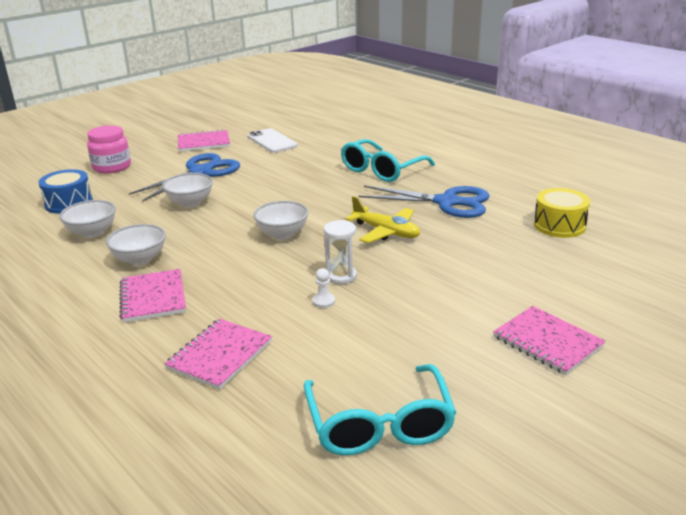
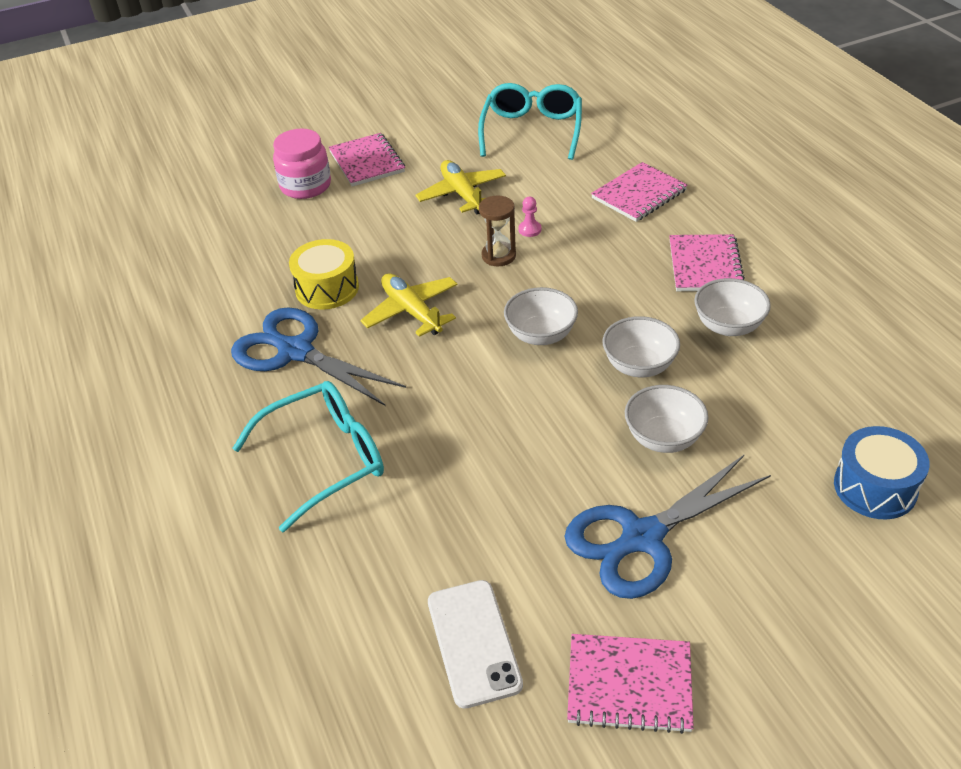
camera: 160 degrees left, 15 degrees up
white bowl [59,200,116,238] -> white bowl moved to [602,316,680,377]
pink jar [87,125,131,173] -> pink jar moved to [273,129,331,199]
white pawn [312,268,335,308] -> pink pawn [518,197,542,237]
white hourglass [324,220,357,284] -> brown hourglass [479,196,516,266]
yellow drum [534,188,590,238] -> yellow drum moved to [289,239,359,310]
none -> yellow plane [416,160,506,215]

